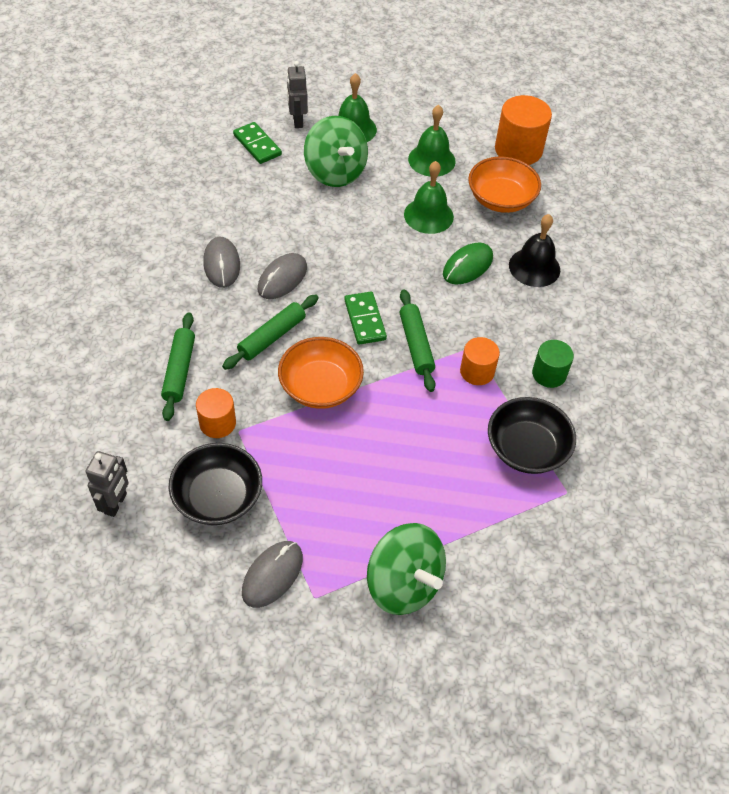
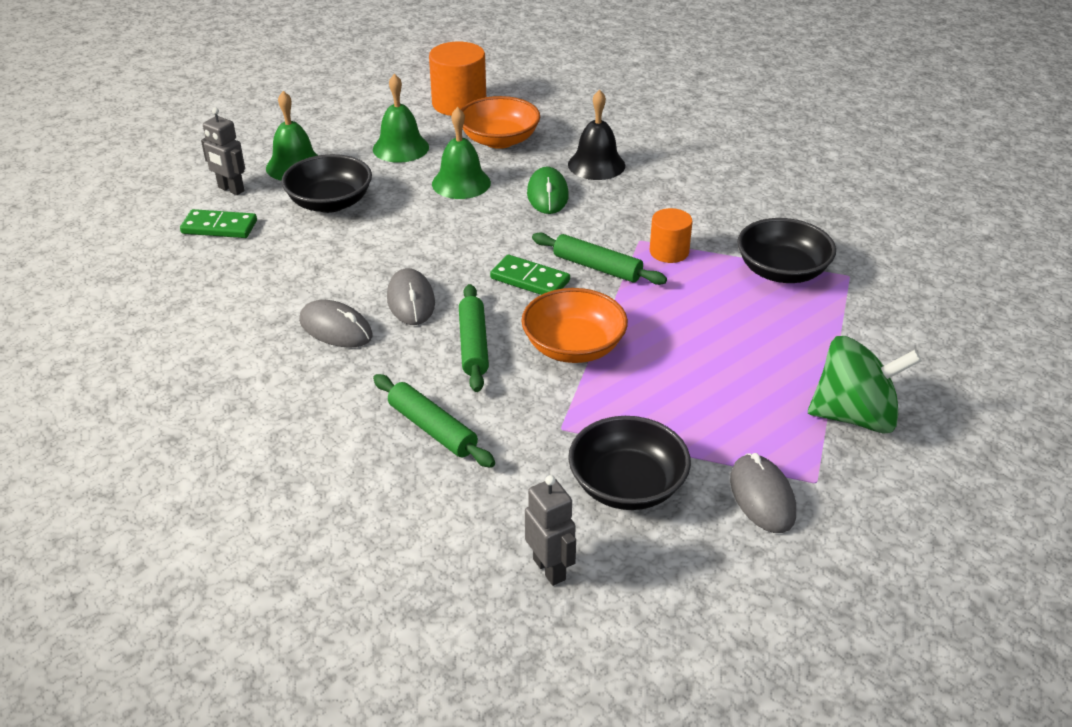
camera: 45 degrees left, 15 degrees down
orange cylinder [196,388,236,438] -> none
green spinning top [304,116,368,187] -> black bowl [281,154,372,213]
green cylinder [532,340,574,388] -> none

